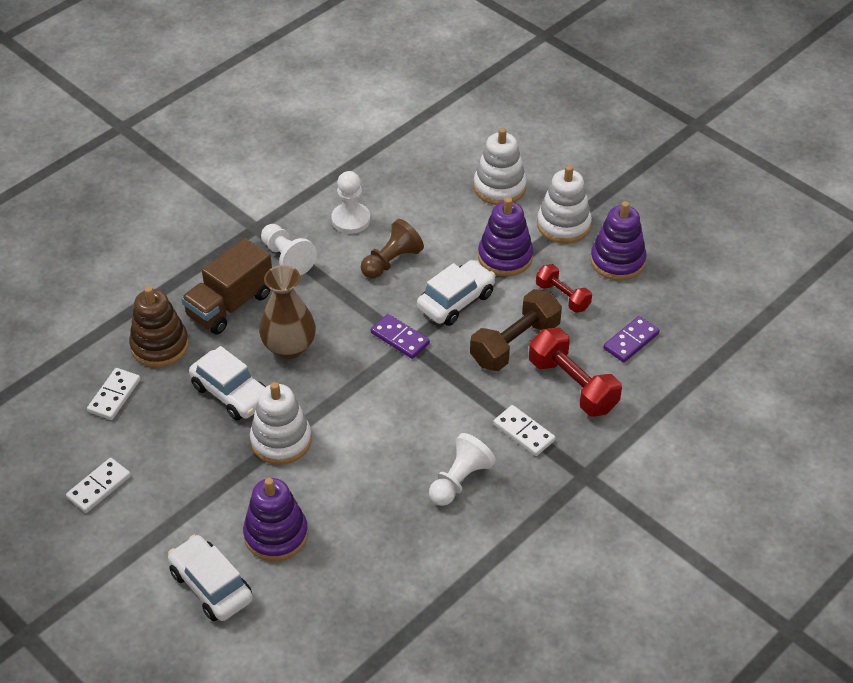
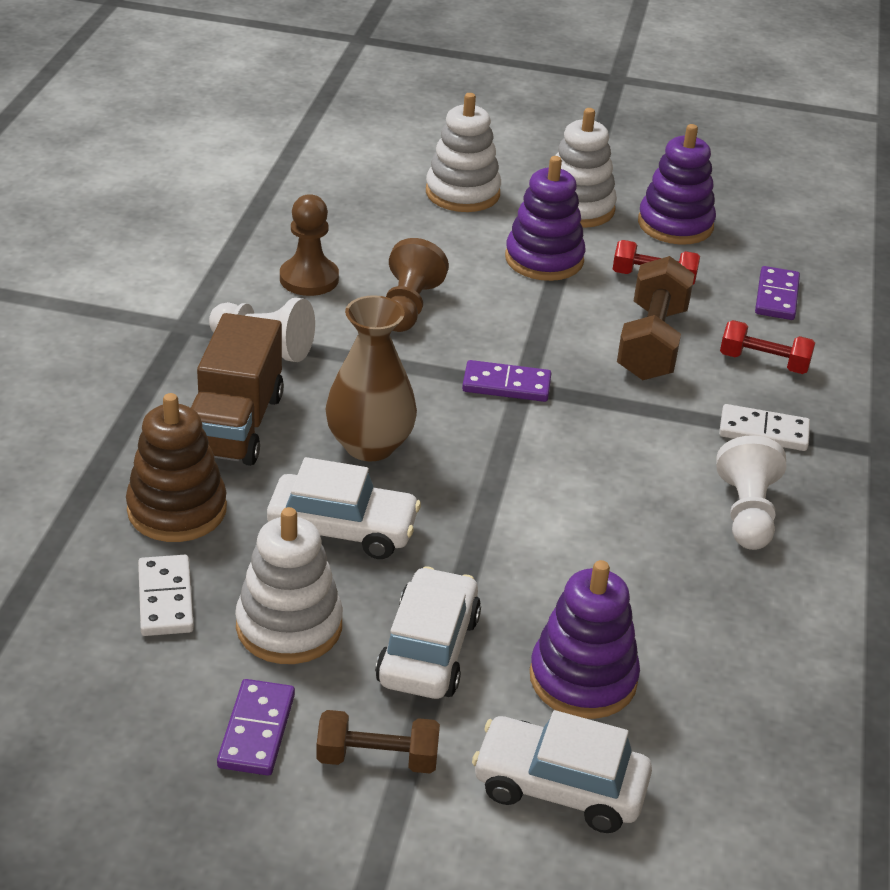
camera: 35 degrees left, 10 degrees down
white domino [66,458,131,513] -> purple domino [217,679,295,776]
white stacking toy [250,382,312,465] -> white stacking toy moved to [235,507,343,664]
white pawn [331,171,370,234] -> brown pawn [280,194,339,296]
white car [417,260,496,326] -> white car moved to [375,566,481,699]
red dumbbell [529,328,622,417] -> red dumbbell [720,320,815,374], size x0.61
none -> brown dumbbell [316,710,440,774]

